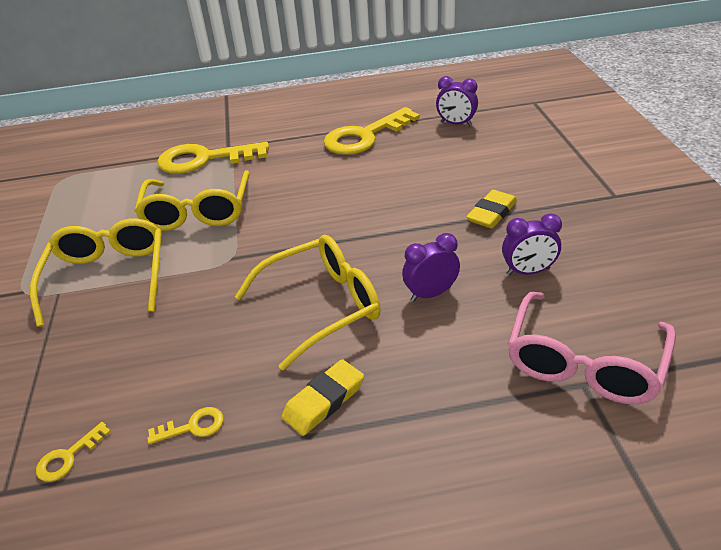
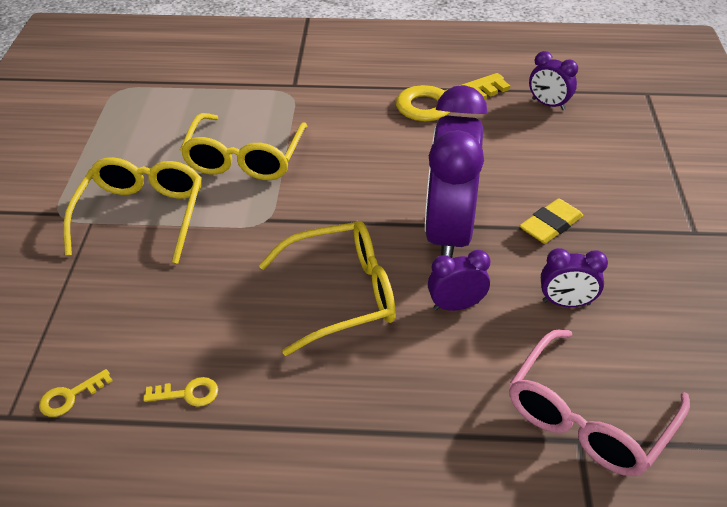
camera: 10 degrees right, 5 degrees up
yellow key [157,142,269,174] -> none
yellow eraser [282,359,364,436] -> none
none -> purple clock [425,85,488,258]

